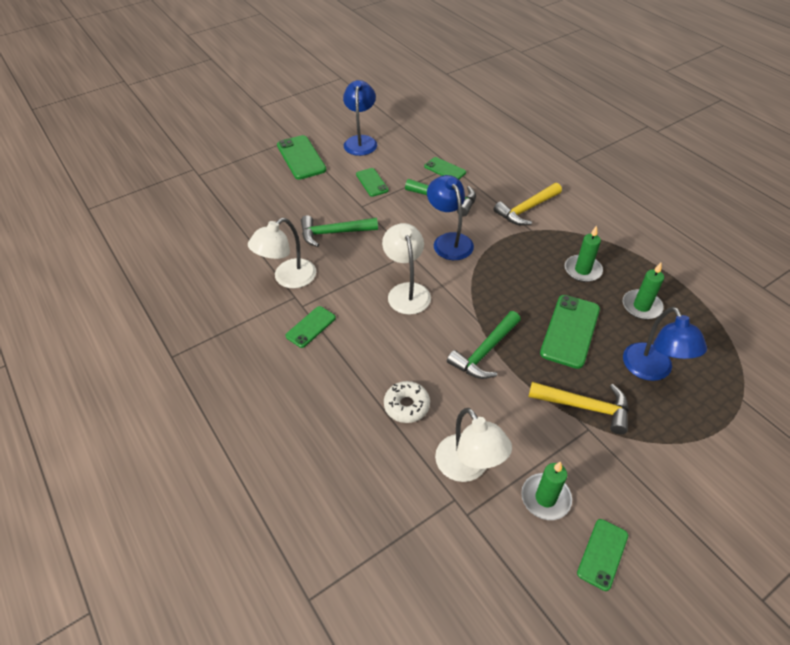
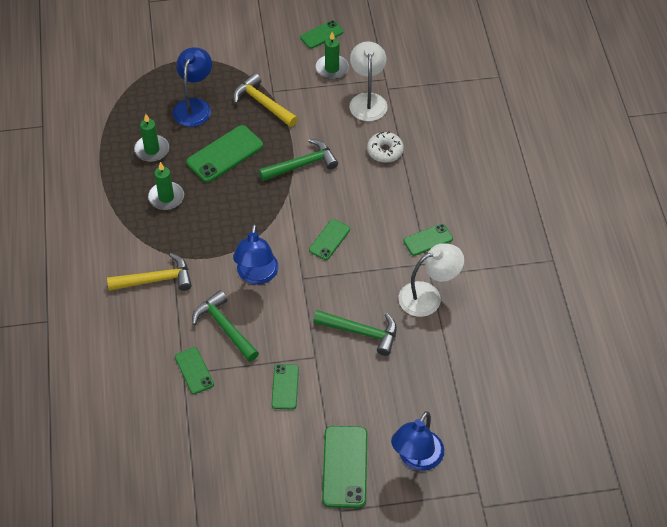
camera: 155 degrees left, 5 degrees up
blue lamp [343,80,377,156] -> blue lamp moved to [391,411,444,471]
white lamp [382,223,431,315] -> green phone [309,219,350,260]

